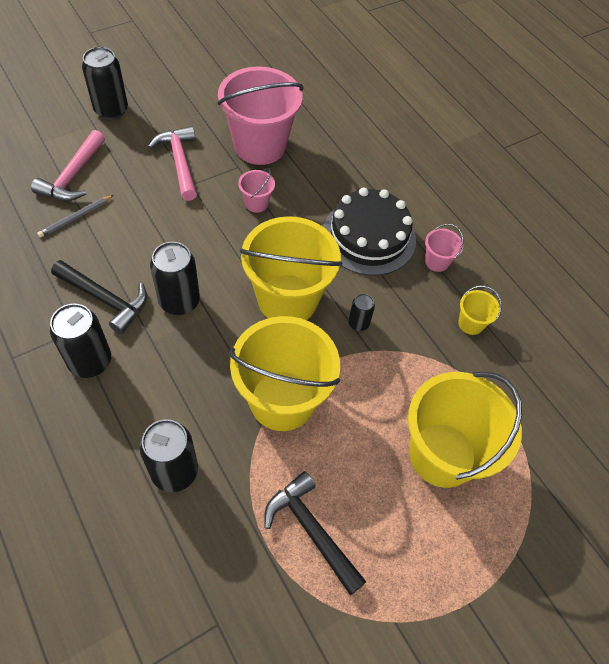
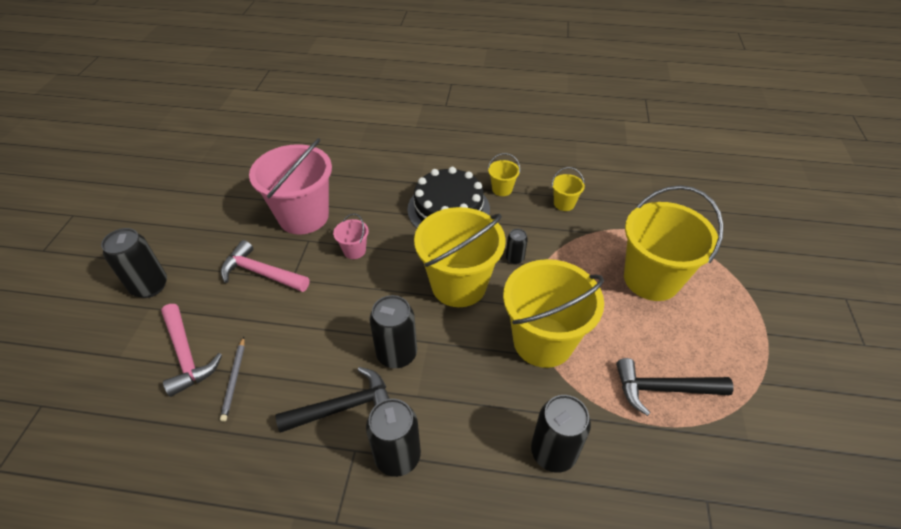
camera: 45 degrees left, 10 degrees down
pink bucket [425,224,463,272] -> yellow bucket [488,153,520,196]

